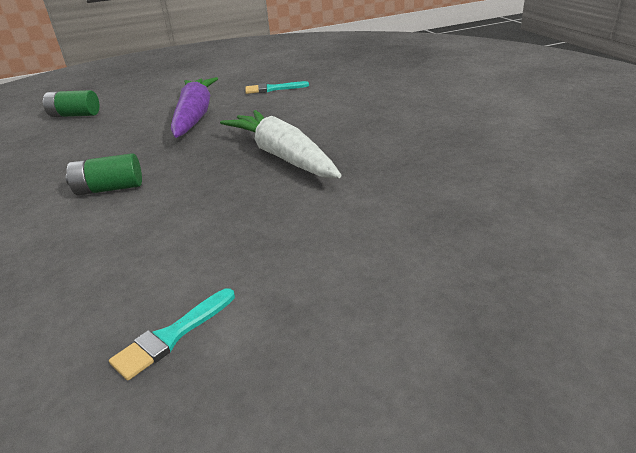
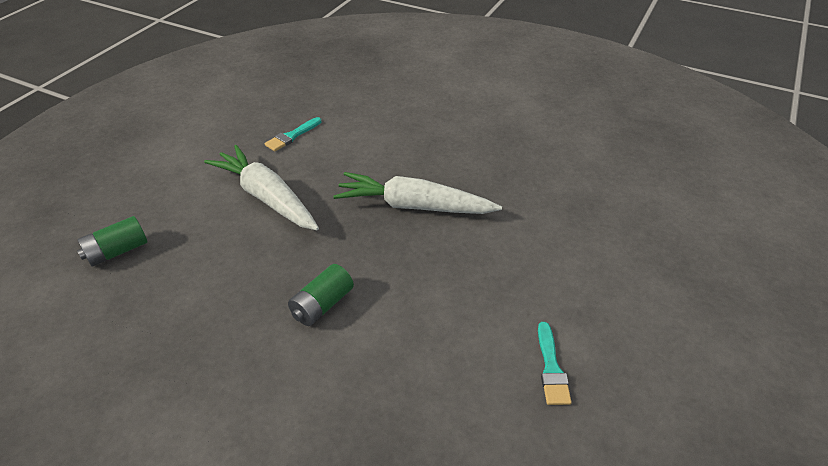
camera: 45 degrees left, 10 degrees up
purple carrot [171,77,218,138] -> white carrot [204,145,319,230]

